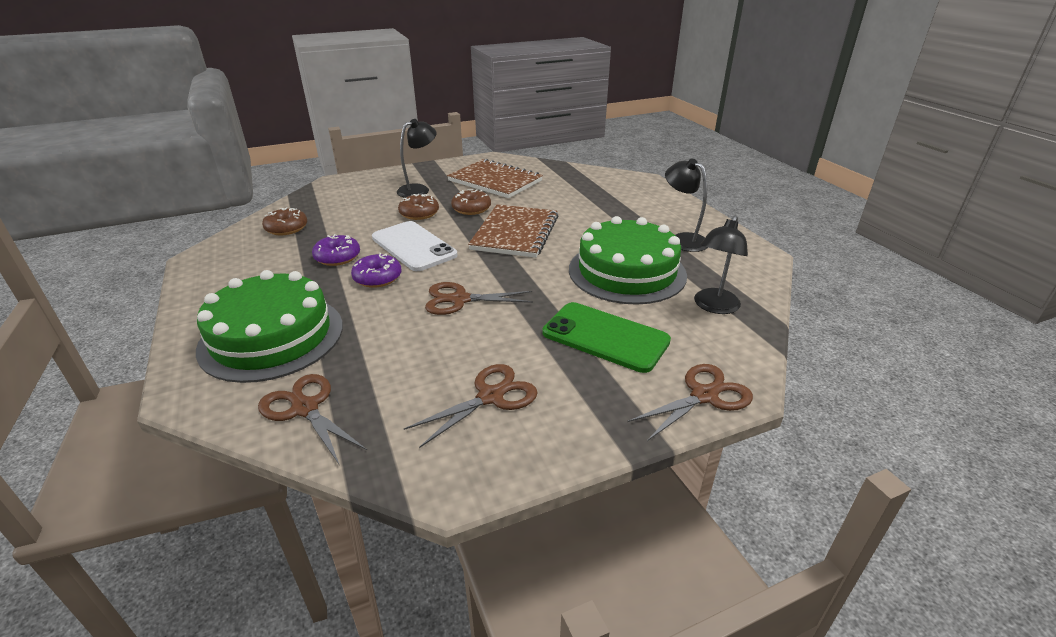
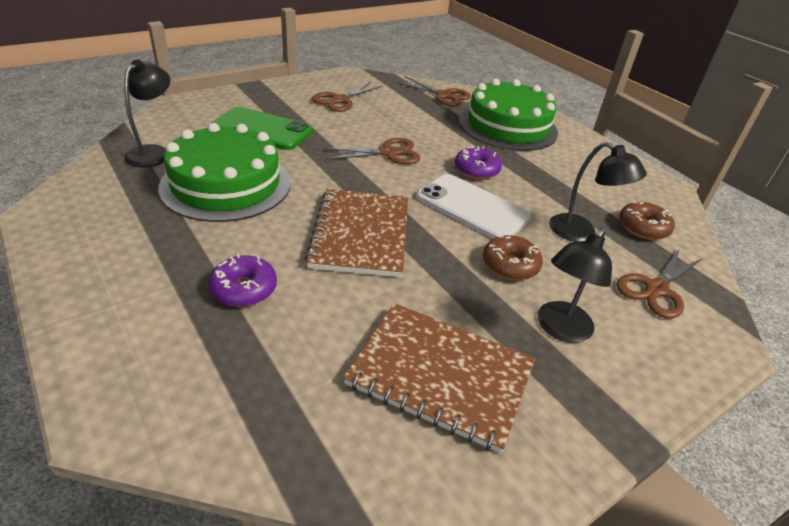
camera: 165 degrees right, 5 degrees up
purple donut [312,234,360,266] -> purple donut moved to [208,254,277,307]
brown donut [451,189,491,215] -> none
brown scissors [627,364,753,441] -> brown scissors moved to [616,248,703,319]
black lamp [665,158,708,252] -> black lamp moved to [549,142,647,241]

